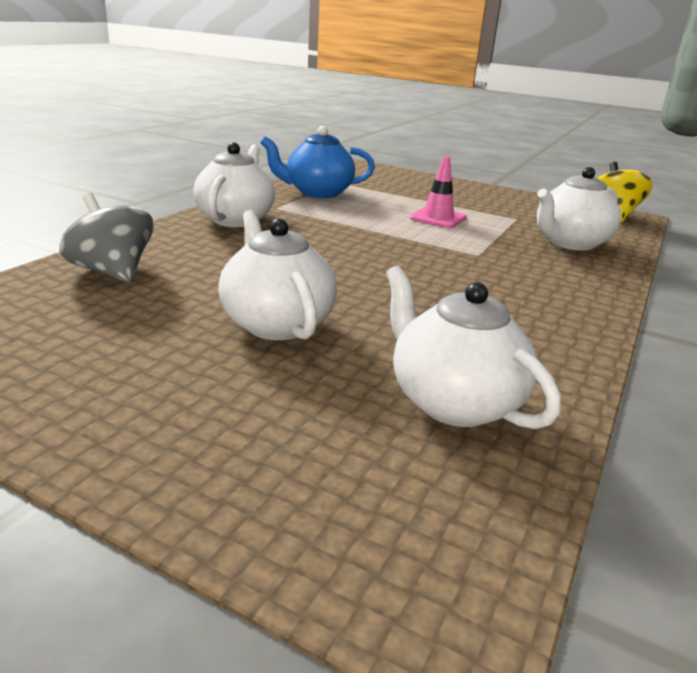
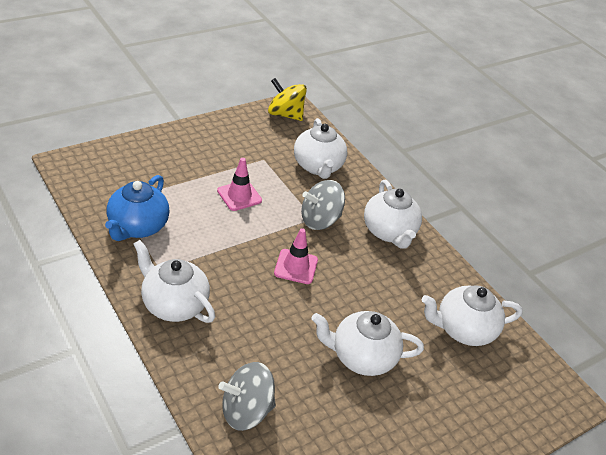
camera: 65 degrees left, 15 degrees up
none -> pink traffic cone [274,228,318,284]
none -> grey spinning top [301,180,345,230]
none -> white teapot [364,180,422,249]

